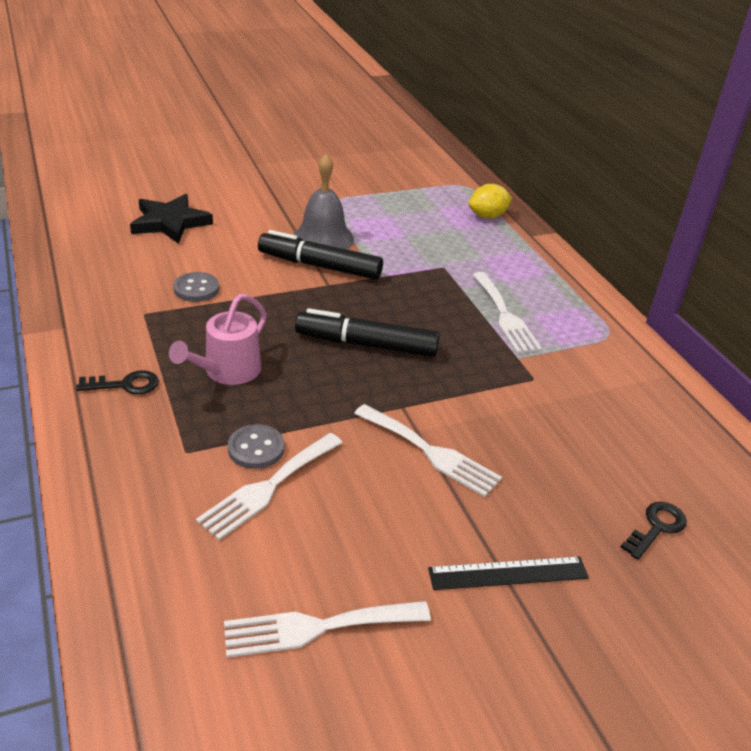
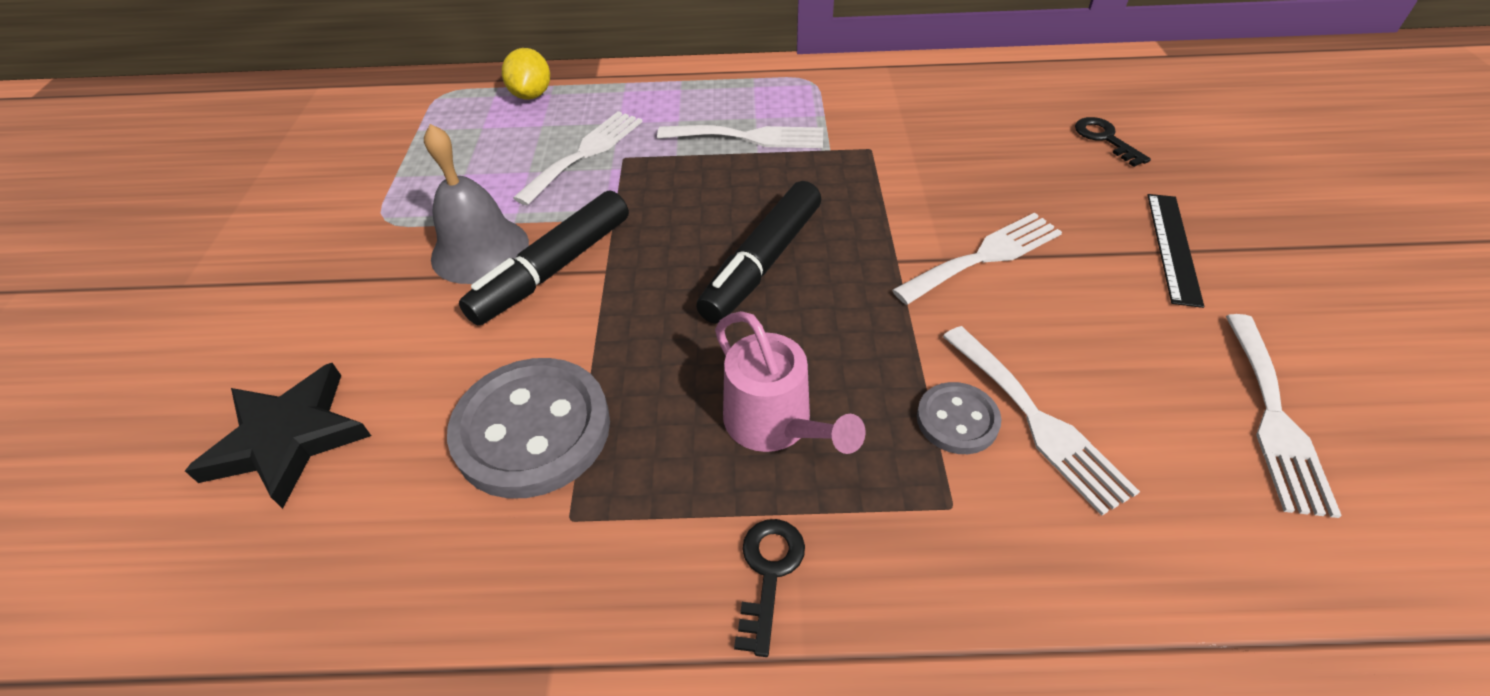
camera: 65 degrees left, 10 degrees up
grey button [173,272,219,302] -> grey button [447,358,610,499], size x1.94
none -> white fork [513,111,643,206]

